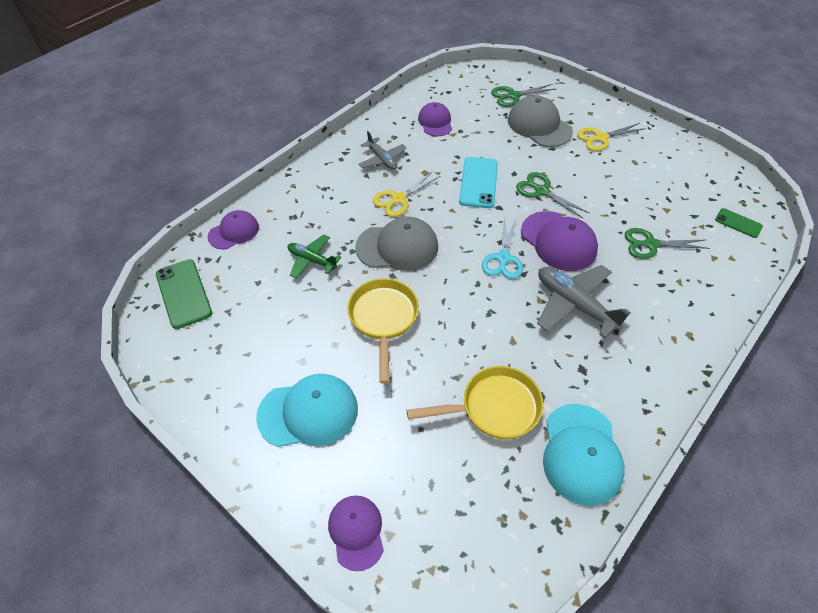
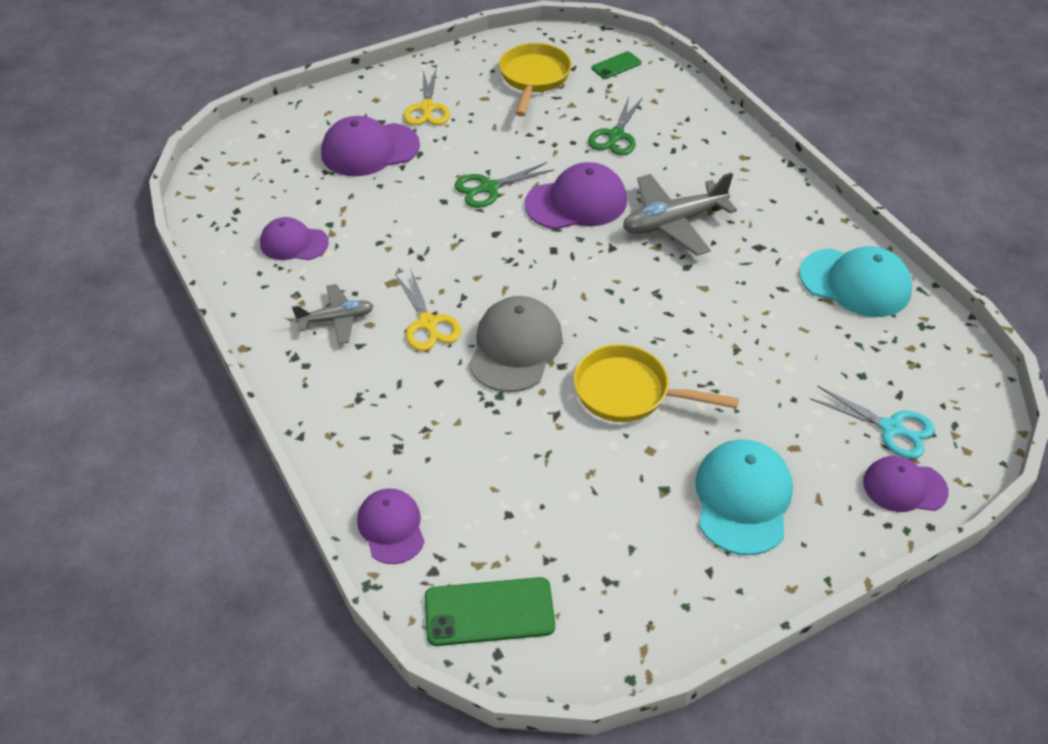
camera: 70 degrees left, 5 degrees down
green plane [288,235,341,279] -> none
yellow pan [407,366,543,439] -> yellow pan moved to [499,43,572,116]
turquoise phone [459,157,498,208] -> none
turquoise scissors [482,216,523,279] -> turquoise scissors moved to [810,385,935,459]
green scissors [491,84,556,107] -> none
grey cap [508,95,573,147] -> purple cap [321,116,420,176]

